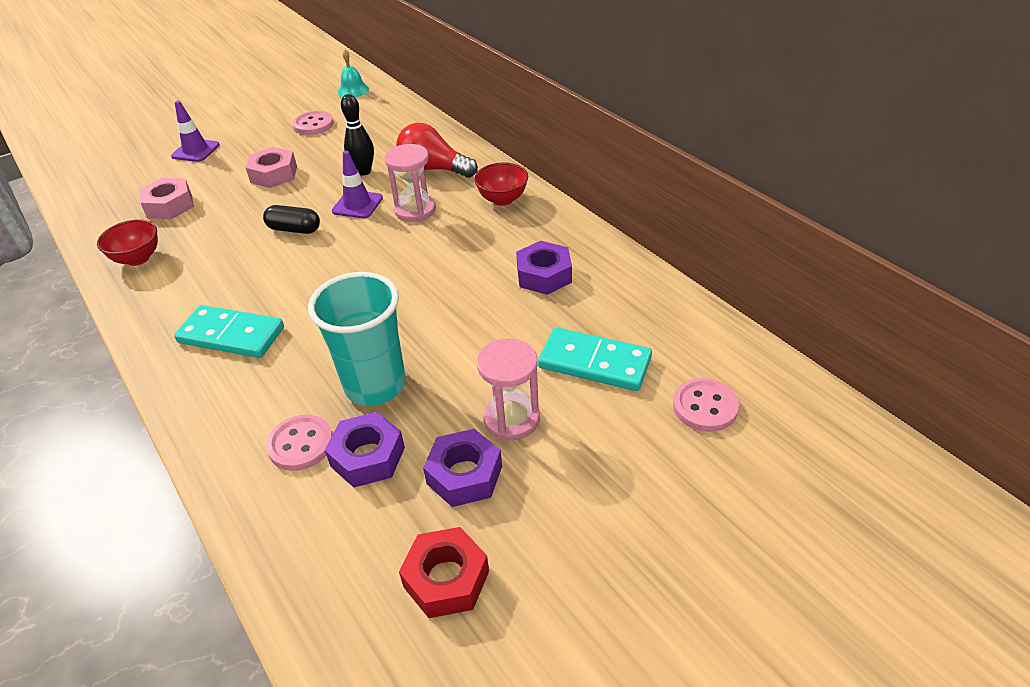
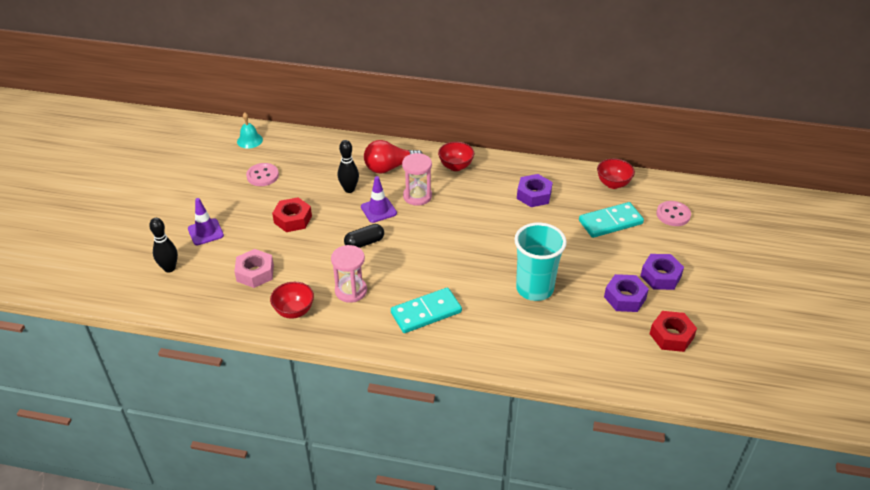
camera: 45 degrees left, 0 degrees up
pink nut [246,147,297,188] -> red nut [272,197,312,232]
pink button [266,415,333,471] -> none
purple nut [325,412,405,488] -> purple nut moved to [640,254,684,290]
pink hourglass [477,339,540,440] -> pink hourglass moved to [331,245,367,303]
none -> black bowling pin [149,218,178,273]
none -> red bowl [597,158,635,189]

